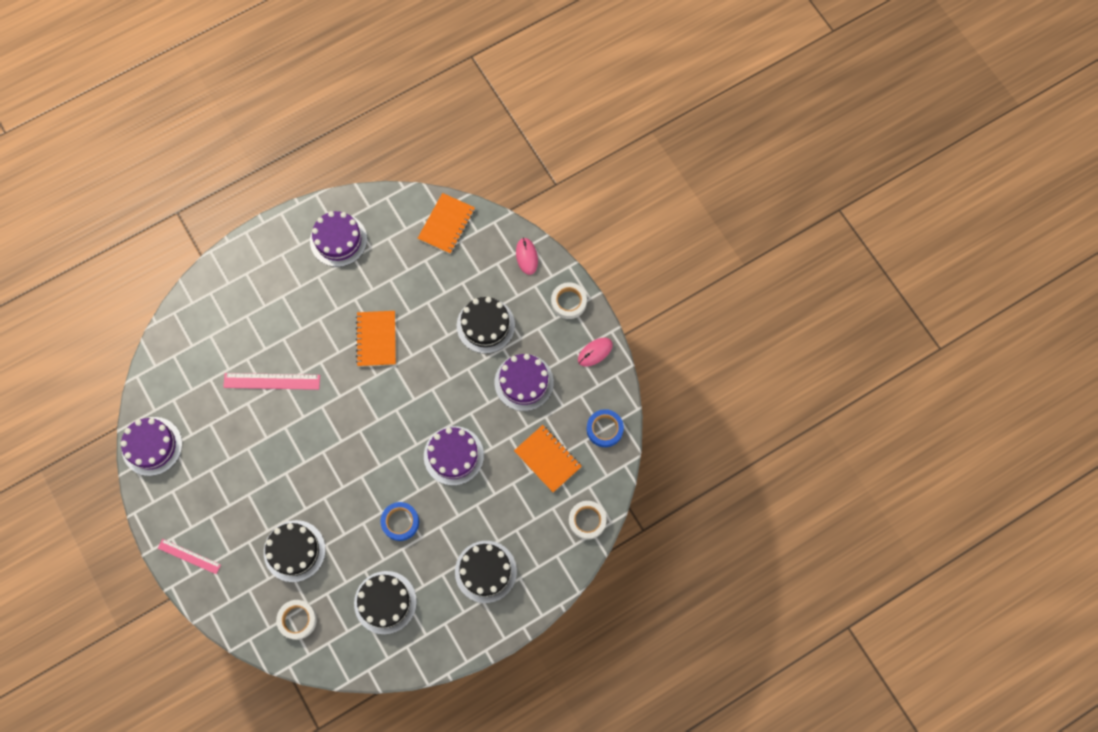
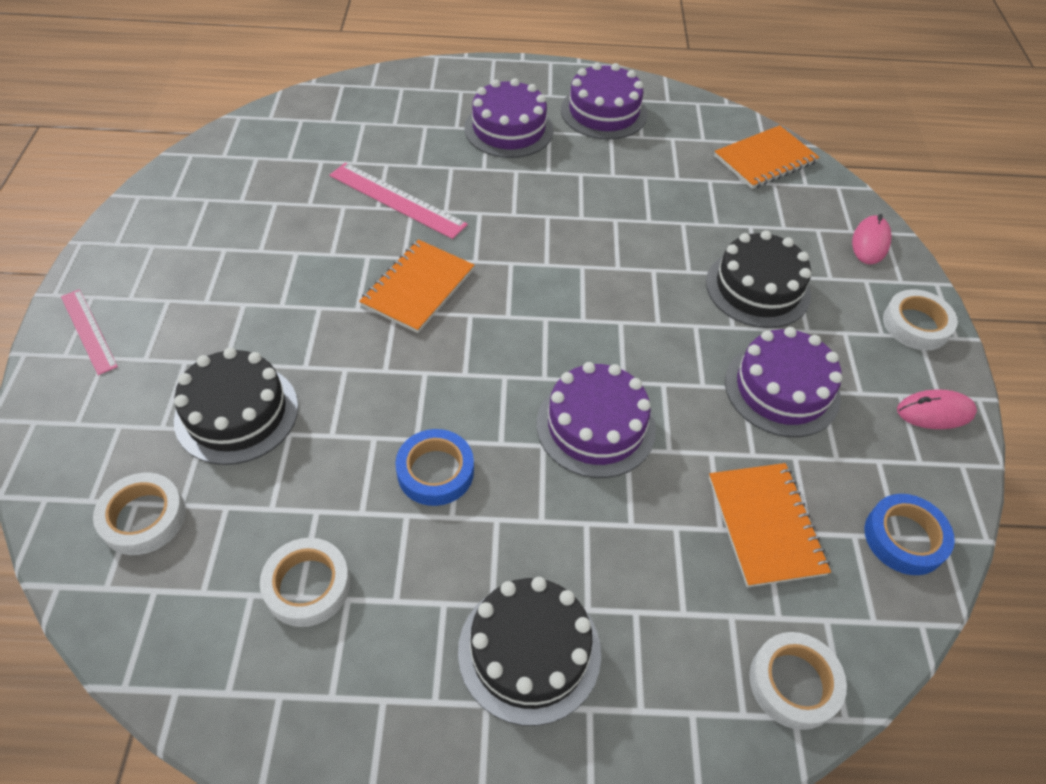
camera: 30 degrees right, 20 degrees down
purple cake [121,417,182,476] -> purple cake moved to [464,78,554,158]
black cake [354,571,417,634] -> white tape [260,538,350,627]
orange notebook [356,311,396,367] -> orange notebook moved to [359,240,474,333]

